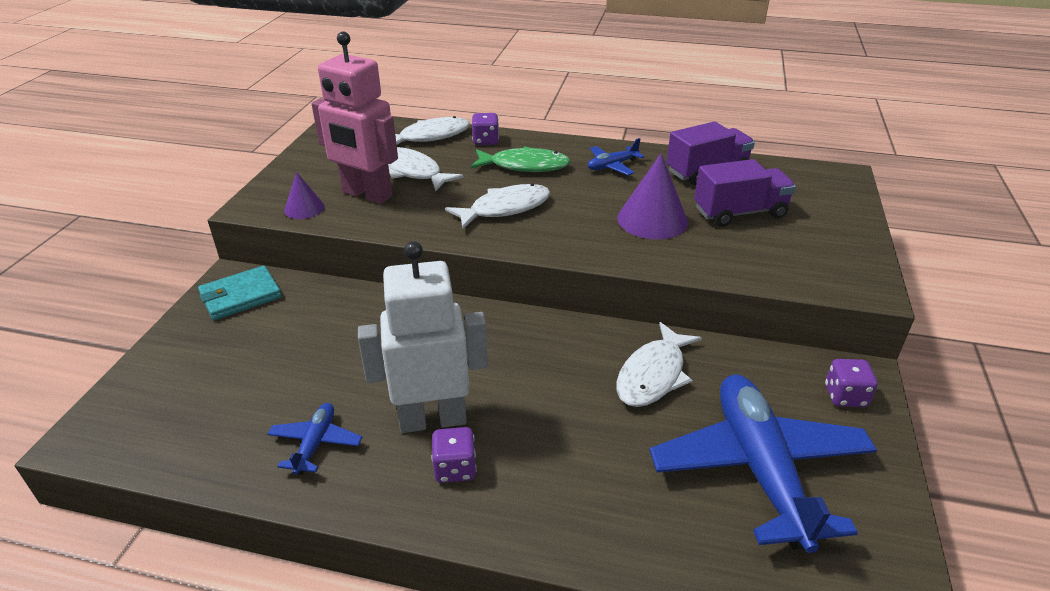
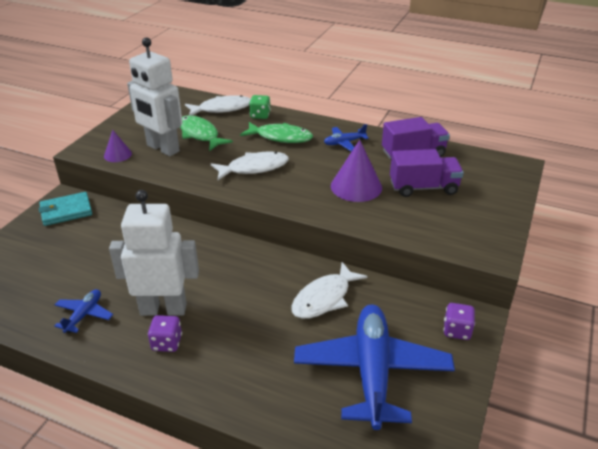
camera: 10 degrees right, 0 degrees up
pink robot [312,31,398,204] -> white robot [127,37,182,156]
white fish [388,147,463,191] -> green fish [180,115,233,151]
purple dice [472,113,499,145] -> green dice [249,95,271,119]

